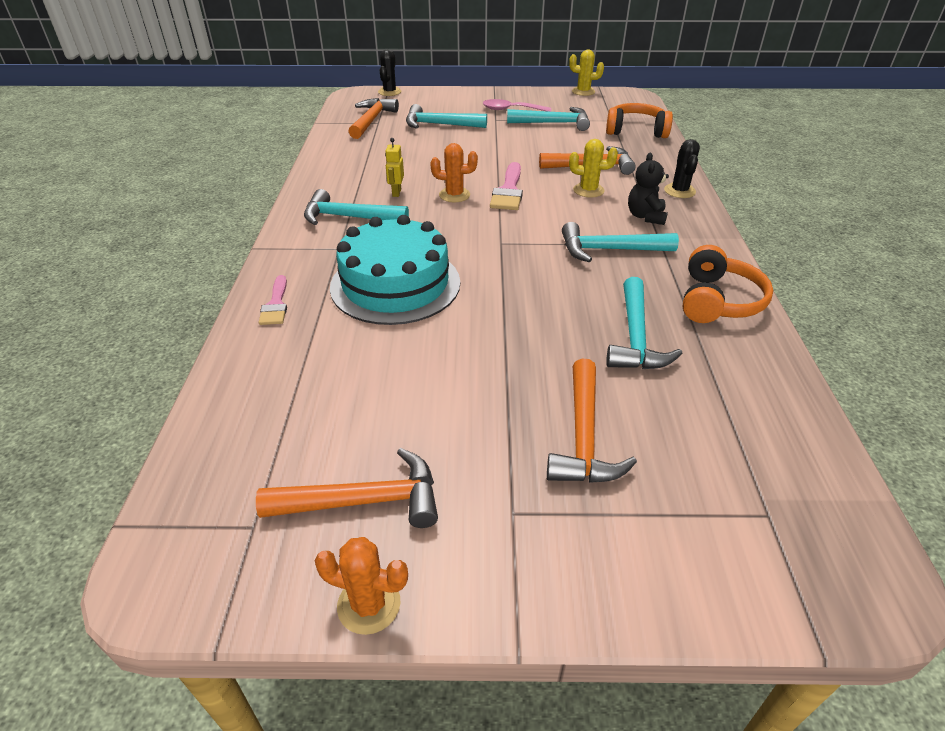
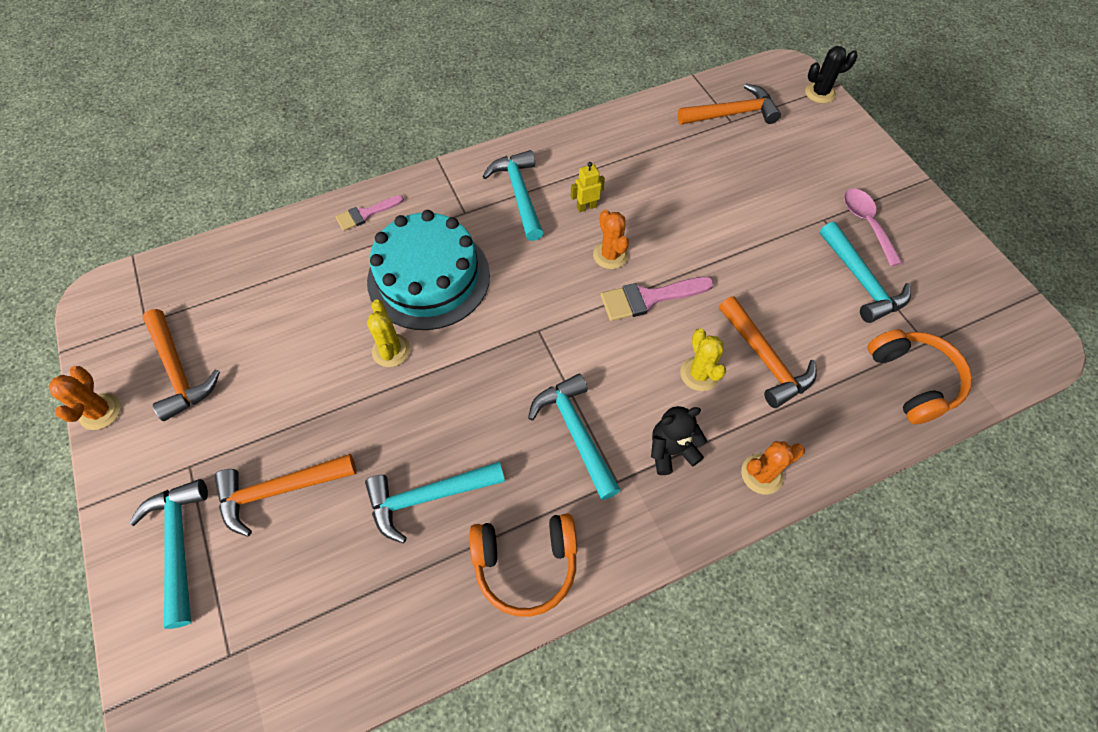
camera: 65 degrees right, 20 degrees up
turquoise hammer [406,104,487,129] -> turquoise hammer moved to [129,479,208,629]
yellow cactus [569,49,604,96] -> yellow cactus moved to [367,300,410,367]
black cactus [664,139,700,198] -> orange cactus [741,441,805,494]

